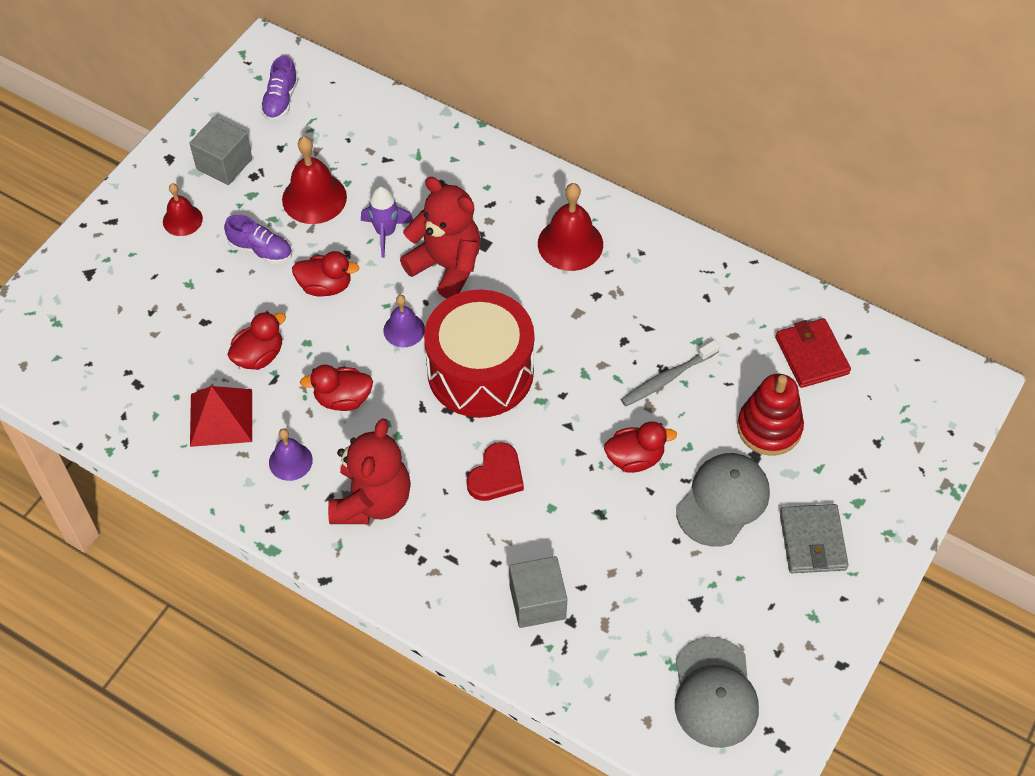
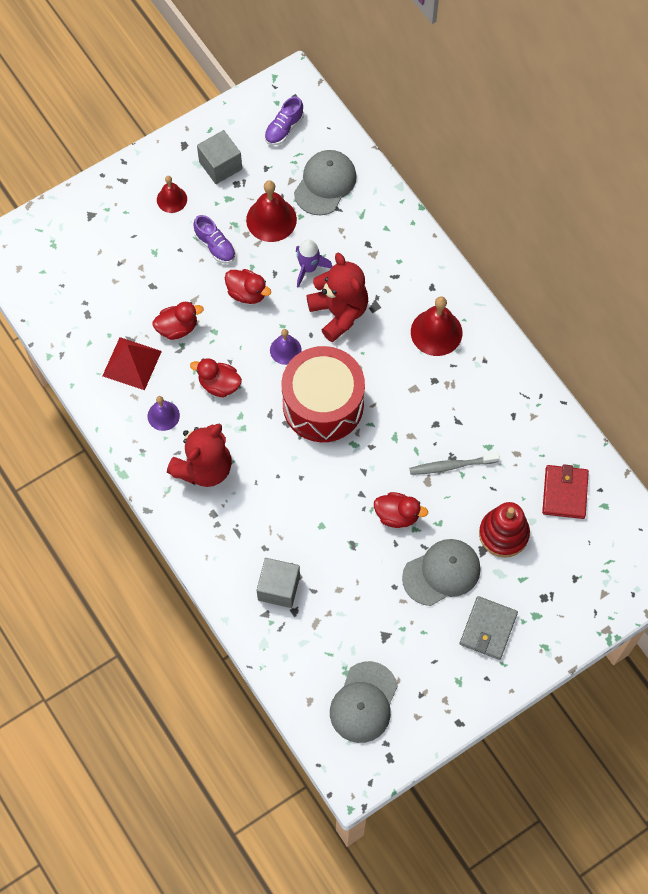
camera: 25 degrees right, 10 degrees up
red heart [467,442,524,501] -> none
none -> grey cap [294,150,357,215]

